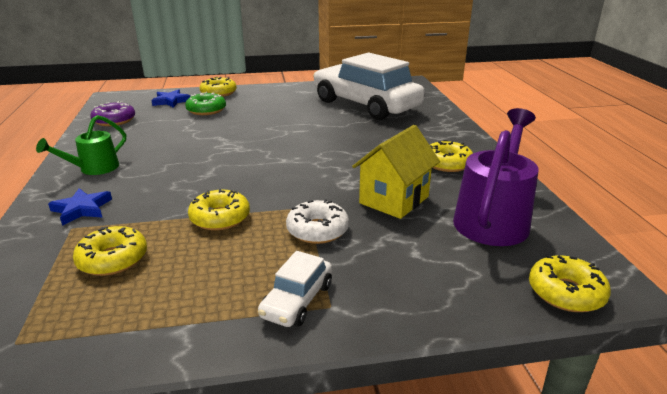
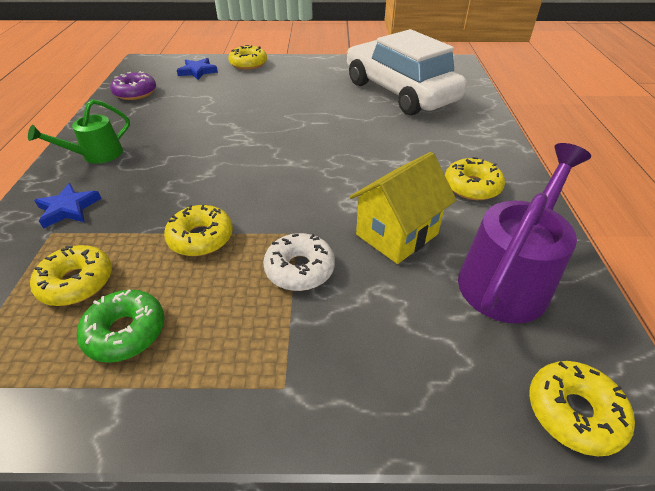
camera: 10 degrees right, 15 degrees up
green donut [185,92,226,115] -> green donut moved to [77,290,165,363]
white car [258,251,332,327] -> none

